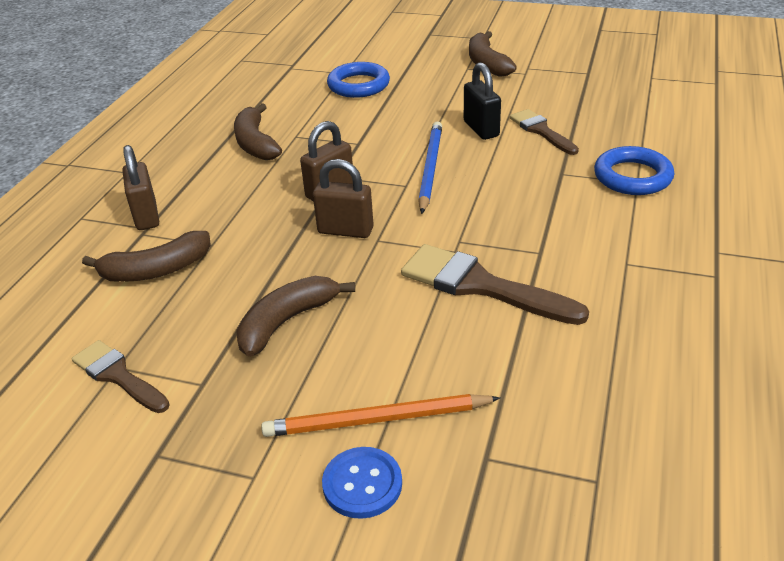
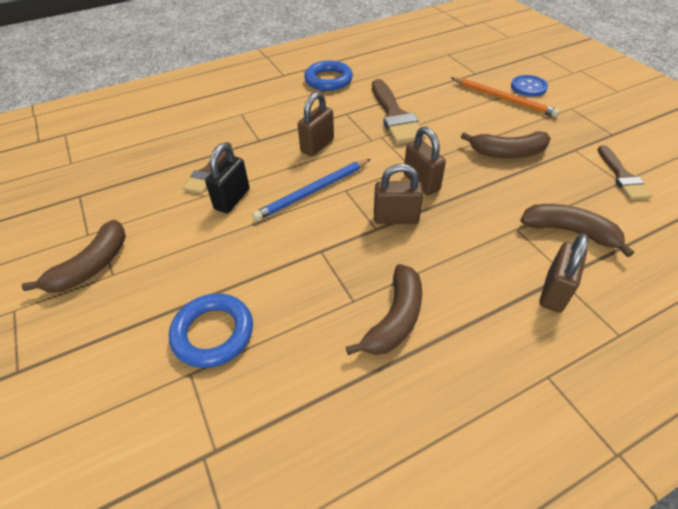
camera: 135 degrees left, 10 degrees up
blue ring [594,146,674,195] -> blue ring moved to [304,60,353,91]
none -> brown padlock [298,92,334,156]

